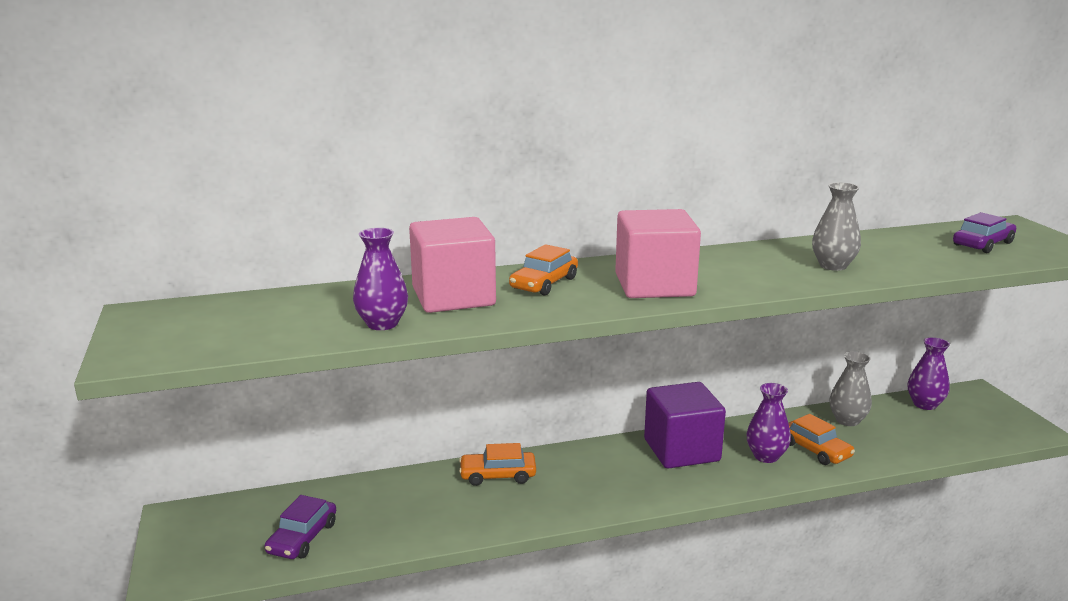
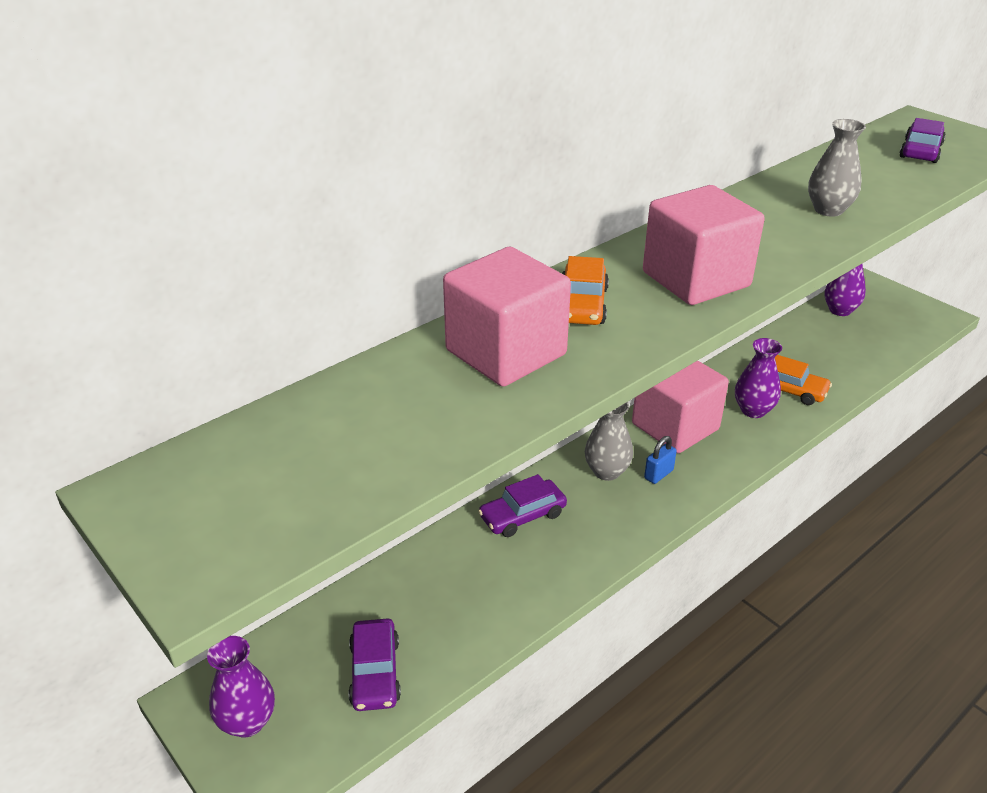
camera: 25 degrees left, 15 degrees up
purple vase [353,228,408,330] -> purple vase moved to [207,636,275,737]
orange car [459,443,536,486] -> purple car [478,474,567,537]
purple cube [644,382,726,469] -> pink cube [632,361,729,453]
grey vase [829,351,872,426] -> grey vase moved to [585,402,633,481]
none -> blue padlock [644,436,677,484]

